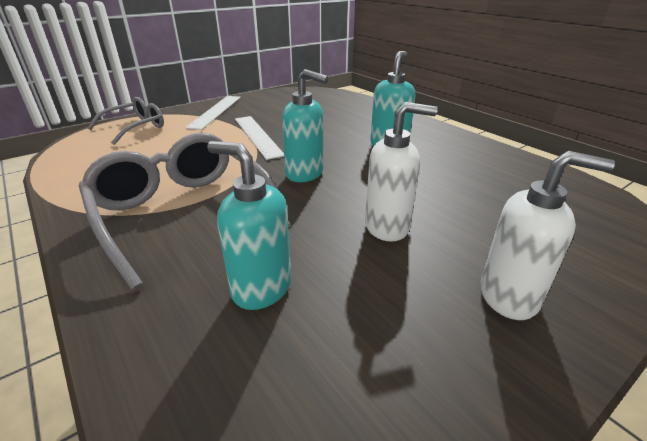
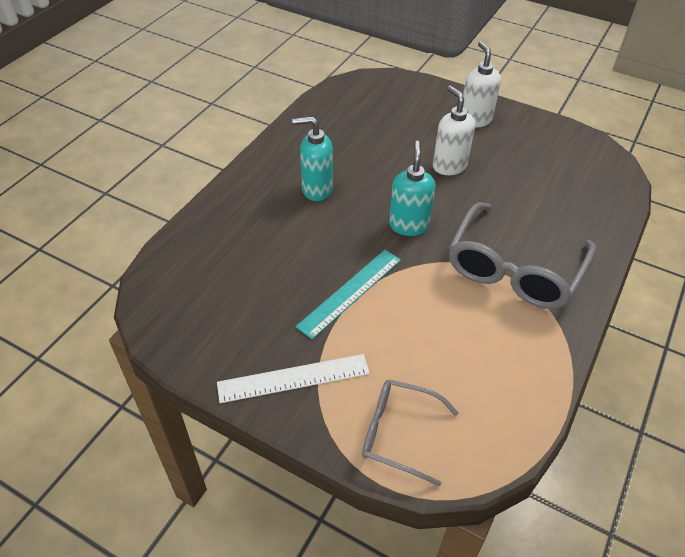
camera: 115 degrees left, 15 degrees up
turquoise soap dispenser [207,141,291,310] -> none
white ruler [235,116,284,160] -> turquoise ruler [296,250,401,339]

